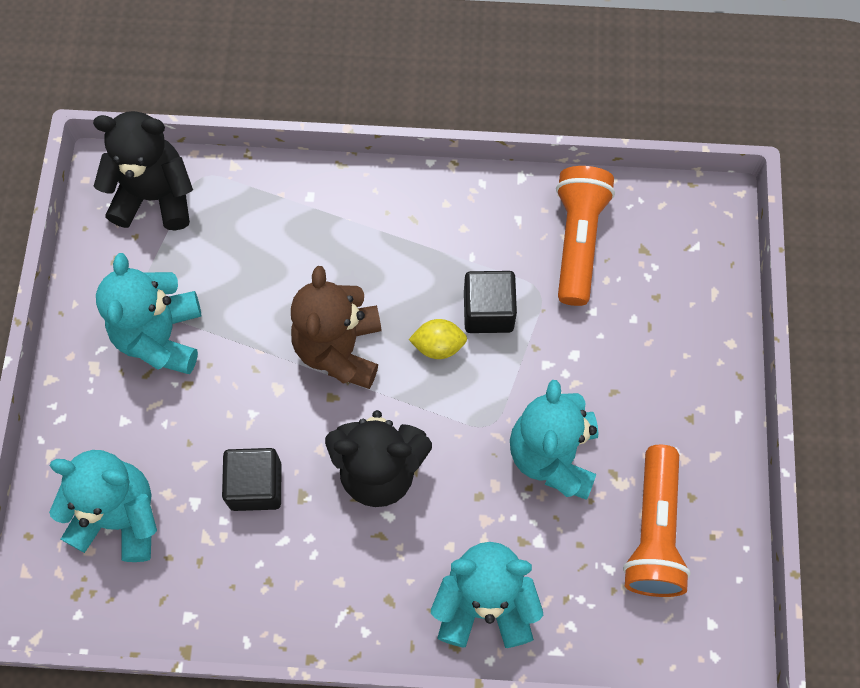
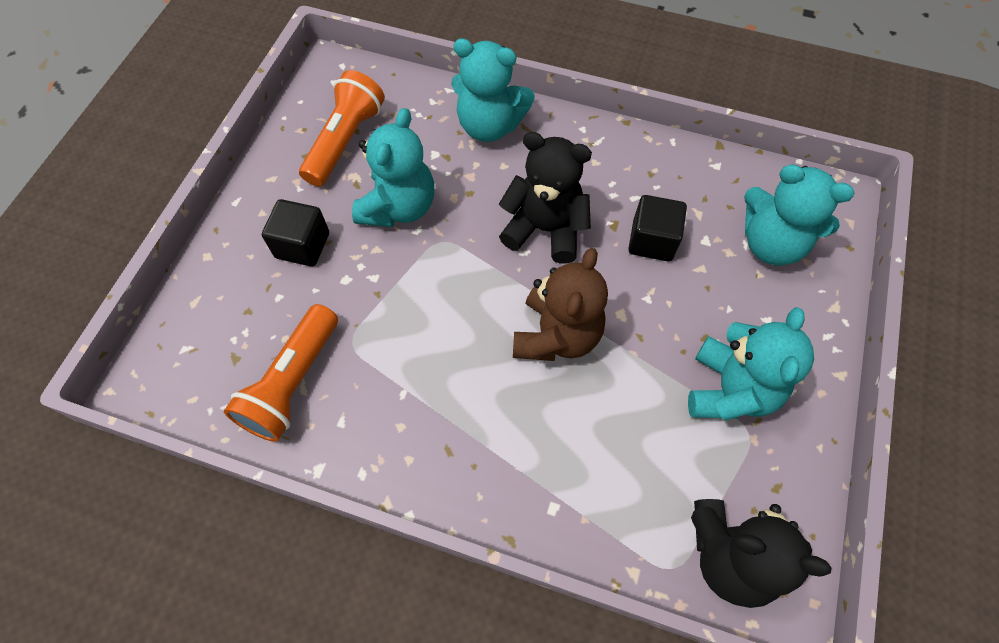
camera: 165 degrees left, 5 degrees down
yellow lemon [409,319,467,359] -> none
black cube [464,271,517,333] -> black cube moved to [262,199,329,267]

